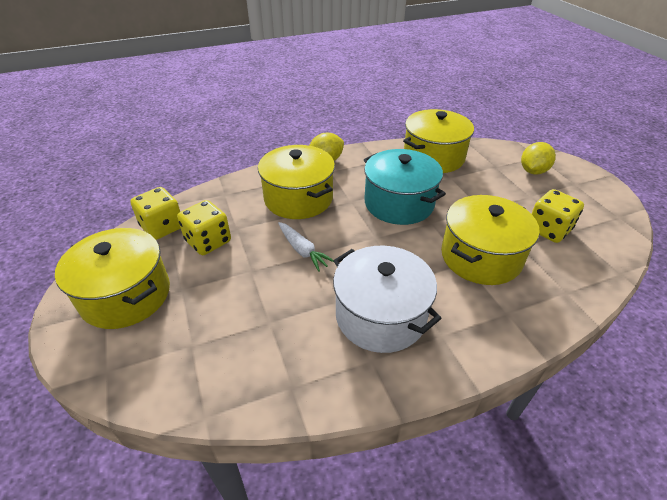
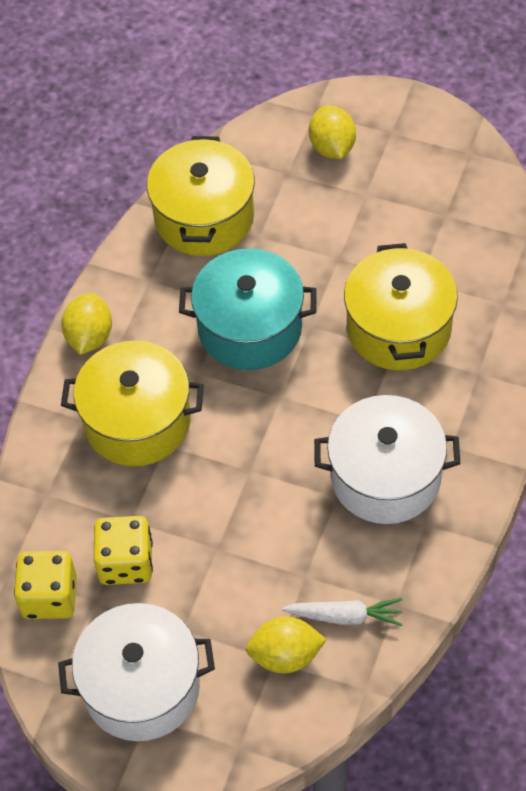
camera: 45 degrees left, 15 degrees up
yellow pot [55,228,170,329] -> white pot [58,603,215,741]
white carrot [278,222,334,272] -> white carrot moved to [282,598,403,626]
yellow dice [532,189,584,243] -> none
none -> yellow lemon [246,617,327,674]

